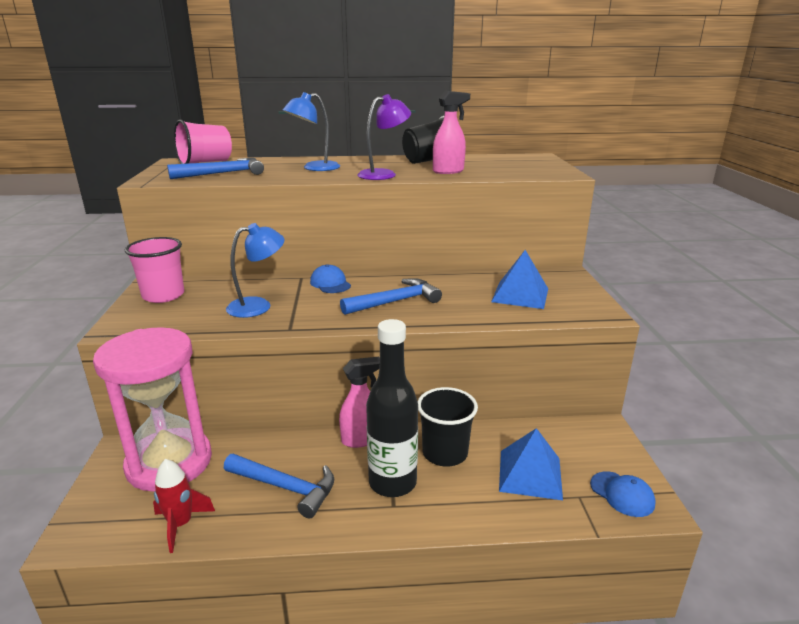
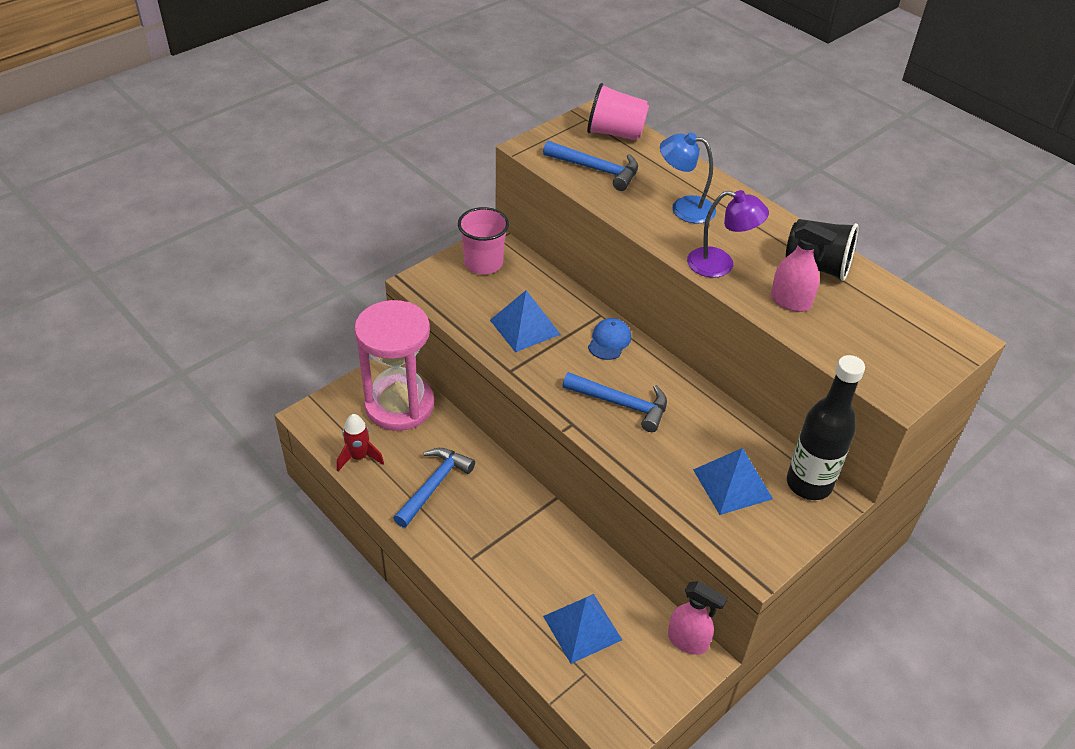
camera: 50 degrees right, 20 degrees up
blue hammer [224,454,334,518] -> blue hammer turned 135 degrees counterclockwise [394,448,475,527]
blue lamp [226,223,285,318] -> blue pyramid [490,290,561,352]
pink spray bottle [339,357,380,448] -> pink spray bottle moved to [668,581,728,655]
black bottle [366,319,418,497] -> black bottle moved to [787,355,865,500]
black cup [418,387,478,467] -> none
blue cap [590,471,656,517] -> none

